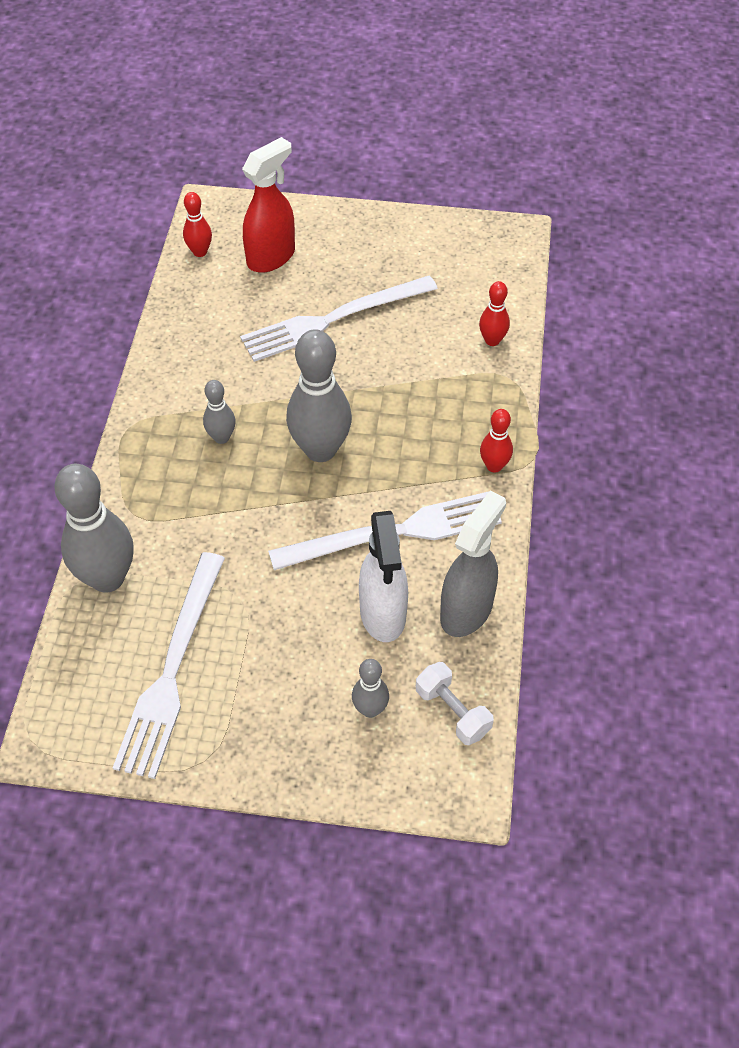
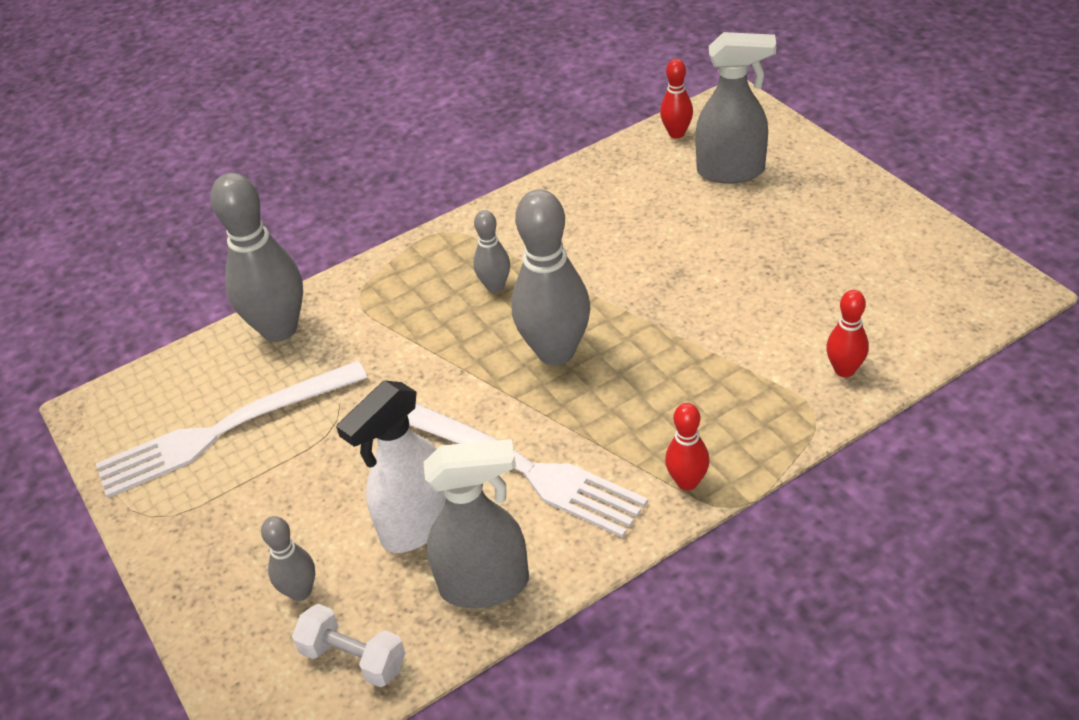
camera: 55 degrees right, 10 degrees down
white fork [240,275,438,362] -> none
red spray bottle [242,137,295,273] -> grey spray bottle [695,32,776,184]
white dumbbell [416,662,494,745] -> white dumbbell turned 75 degrees counterclockwise [292,604,405,687]

